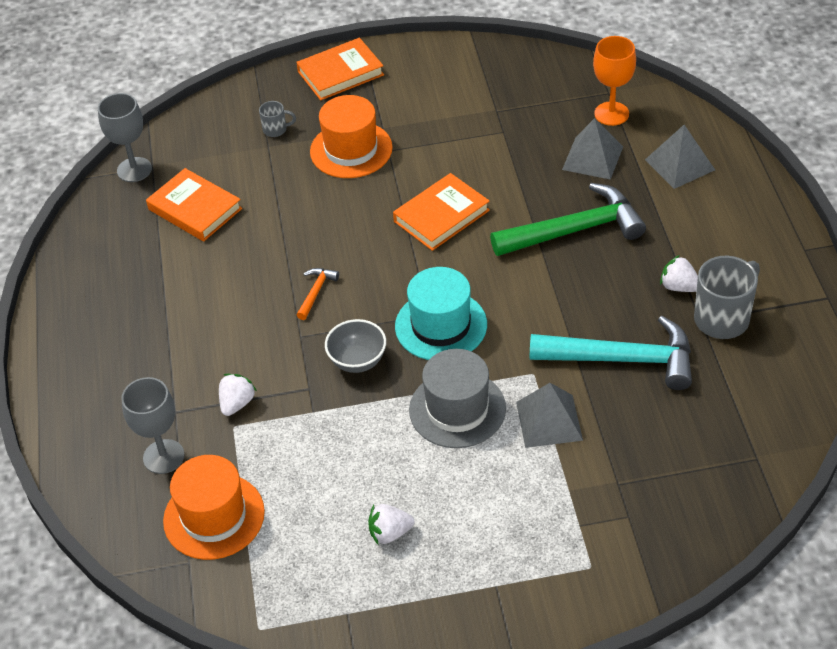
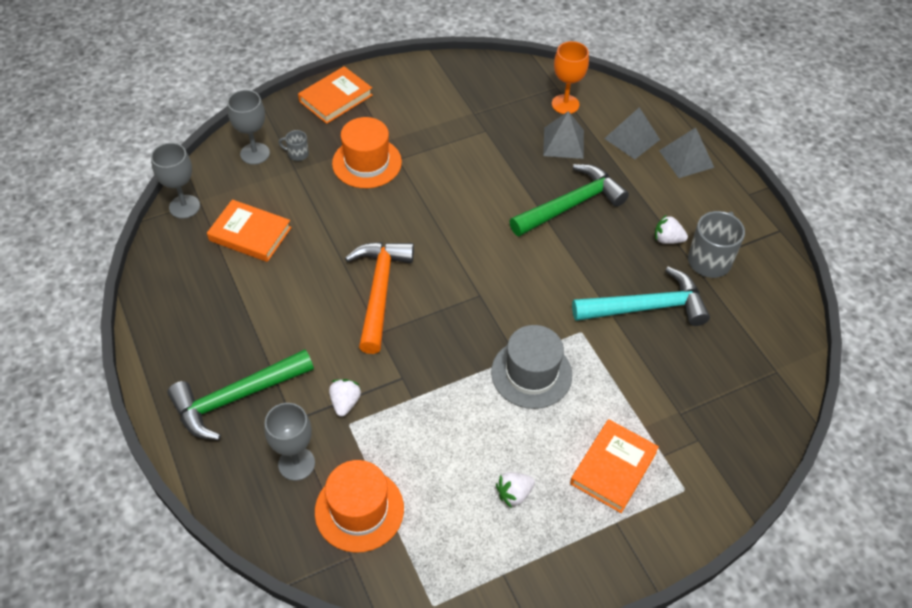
camera: 20 degrees left, 5 degrees up
grey mug [259,101,296,137] -> grey mug turned 150 degrees counterclockwise [278,130,309,161]
orange hammer [297,268,339,320] -> orange hammer [345,242,414,354], size x2.31
grey bowl [325,319,386,373] -> none
orange book [393,173,490,251] -> orange book moved to [570,419,659,513]
turquoise hat [395,267,487,360] -> none
grey pyramid [516,383,583,448] -> grey pyramid moved to [659,127,714,178]
none -> green hammer [167,349,314,440]
none -> grey goblet [227,90,270,165]

